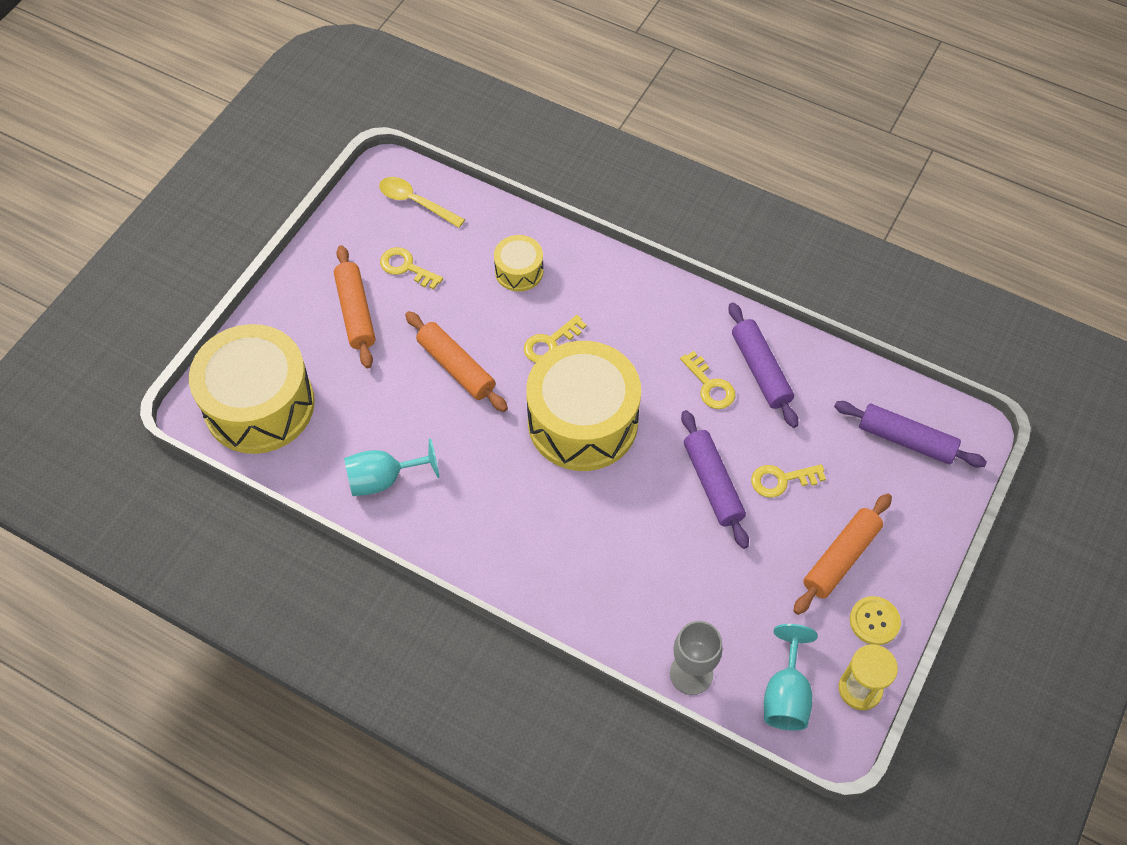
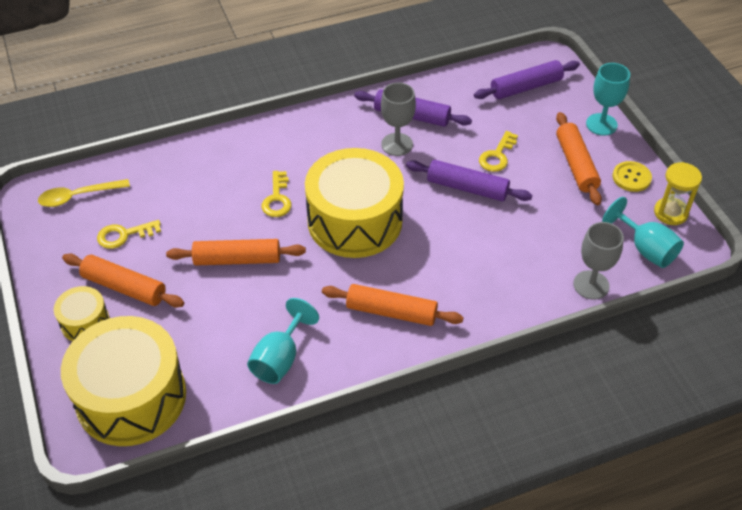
camera: 50 degrees left, 10 degrees down
yellow drum [494,235,543,292] -> yellow drum moved to [54,286,109,341]
yellow key [680,351,735,409] -> grey goblet [381,82,416,156]
none -> orange rolling pin [322,284,464,326]
none -> turquoise goblet [586,63,630,136]

